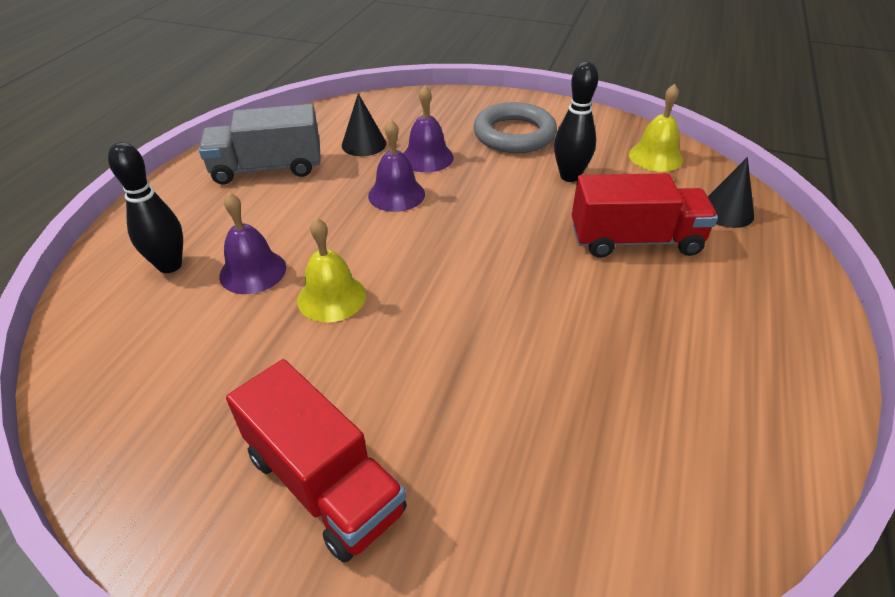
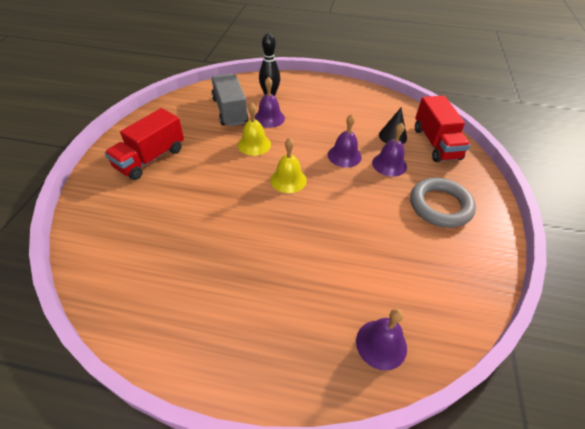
camera: 80 degrees right, 5 degrees up
grey truck [199,104,321,185] -> grey truck moved to [211,74,248,127]
black bowling pin [554,62,598,182] -> none
red truck [572,173,718,258] -> red truck moved to [415,95,471,162]
yellow bell [629,84,683,172] -> yellow bell moved to [270,138,307,193]
black cone [708,157,754,228] -> purple bell [356,308,407,370]

